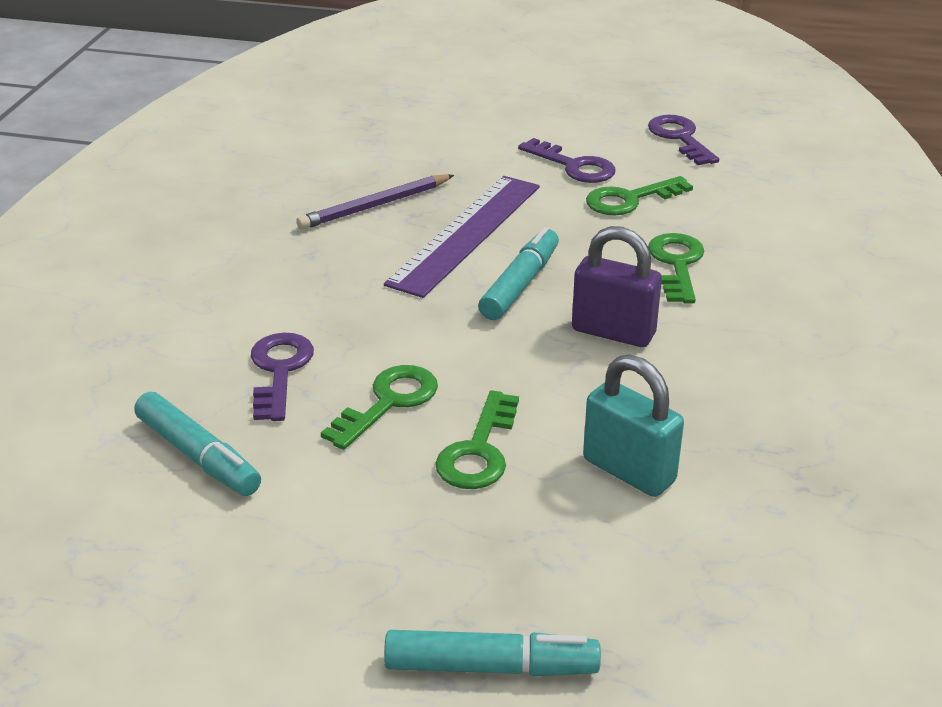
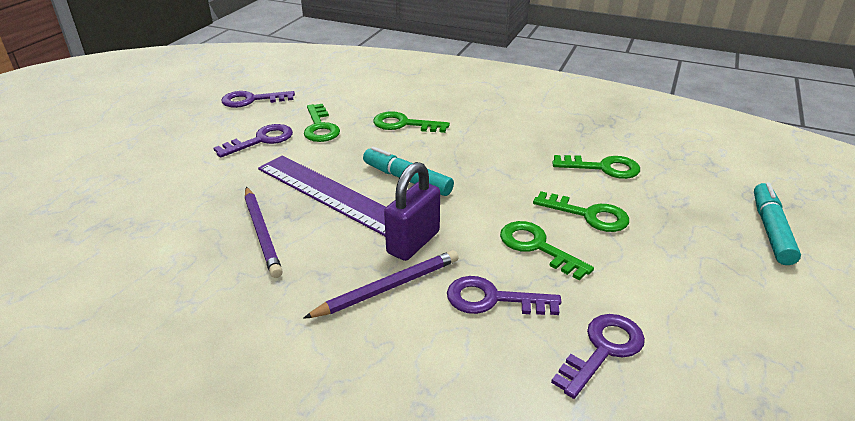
camera: 80 degrees left, 0 degrees up
turquoise marker [134,392,261,496] -> purple key [551,314,645,399]
purple padlock [572,226,662,347] -> purple padlock moved to [384,162,440,261]
turquoise padlock [583,354,684,497] -> green key [552,155,640,179]
none -> purple pencil [303,250,458,319]

